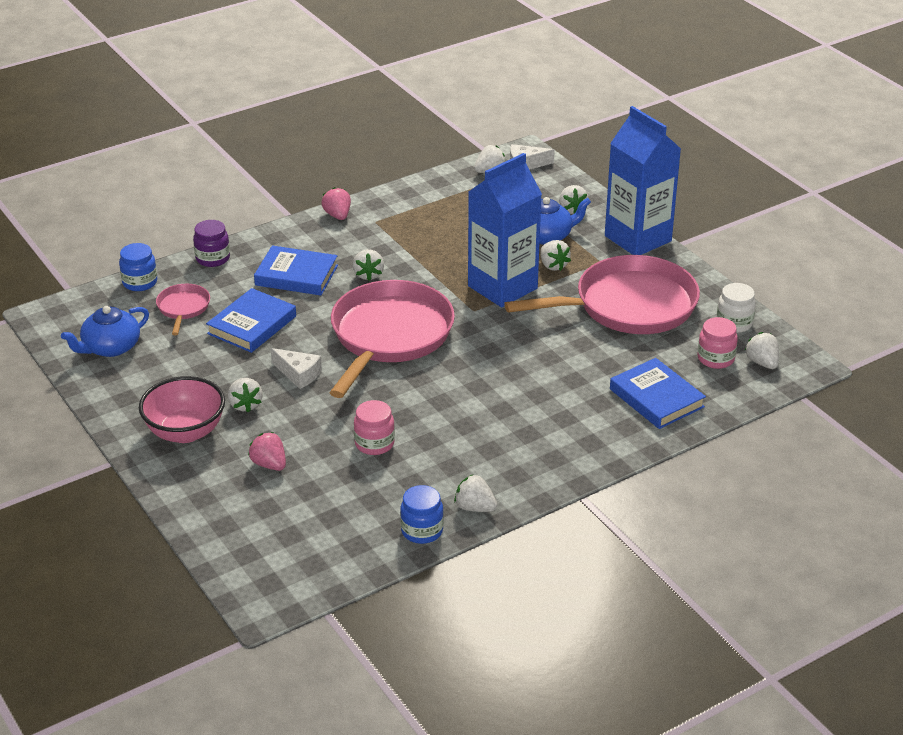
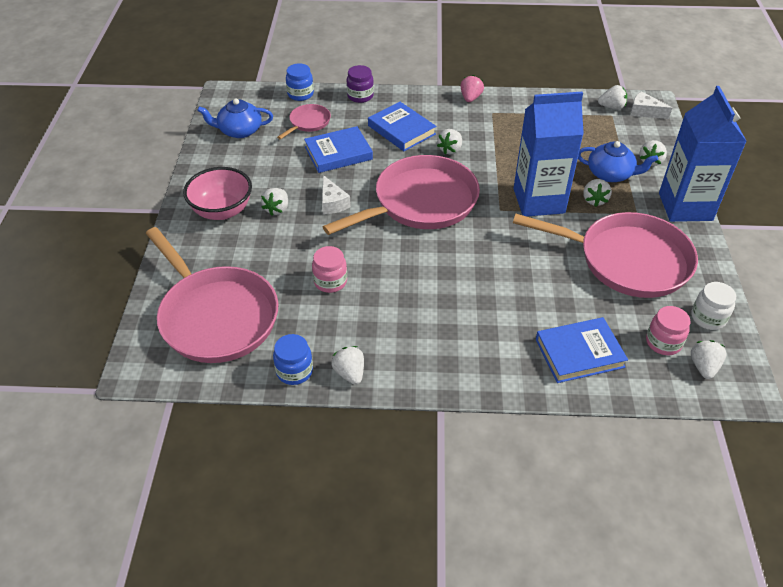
camera: 35 degrees right, 10 degrees up
pink strawberry [248,432,286,471] -> none
blue book [610,358,706,429] -> blue book turned 75 degrees clockwise [536,317,628,383]
none -> pink pan [146,227,278,363]

